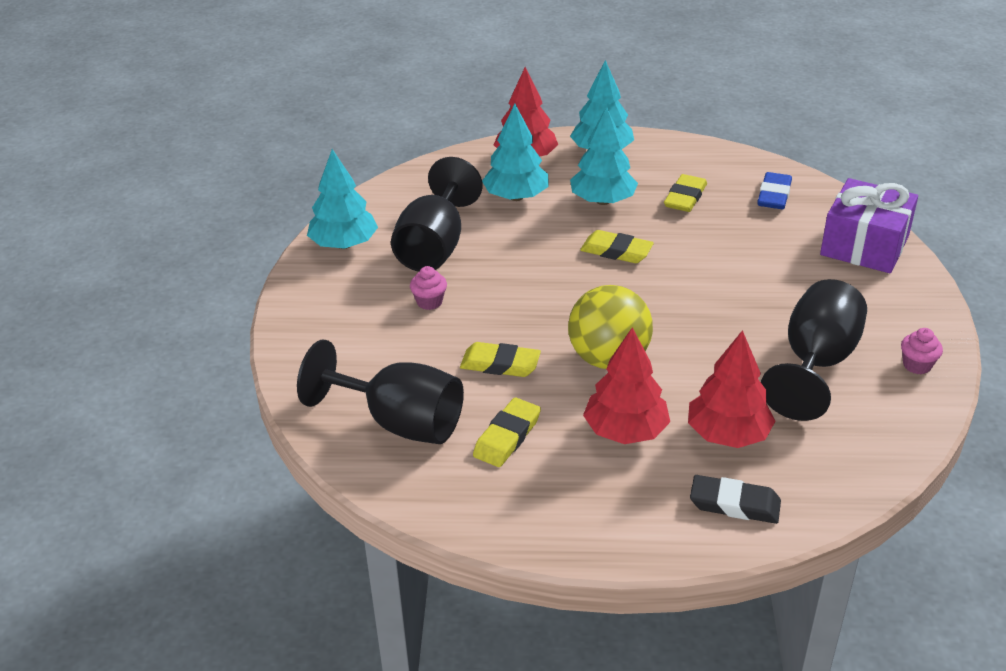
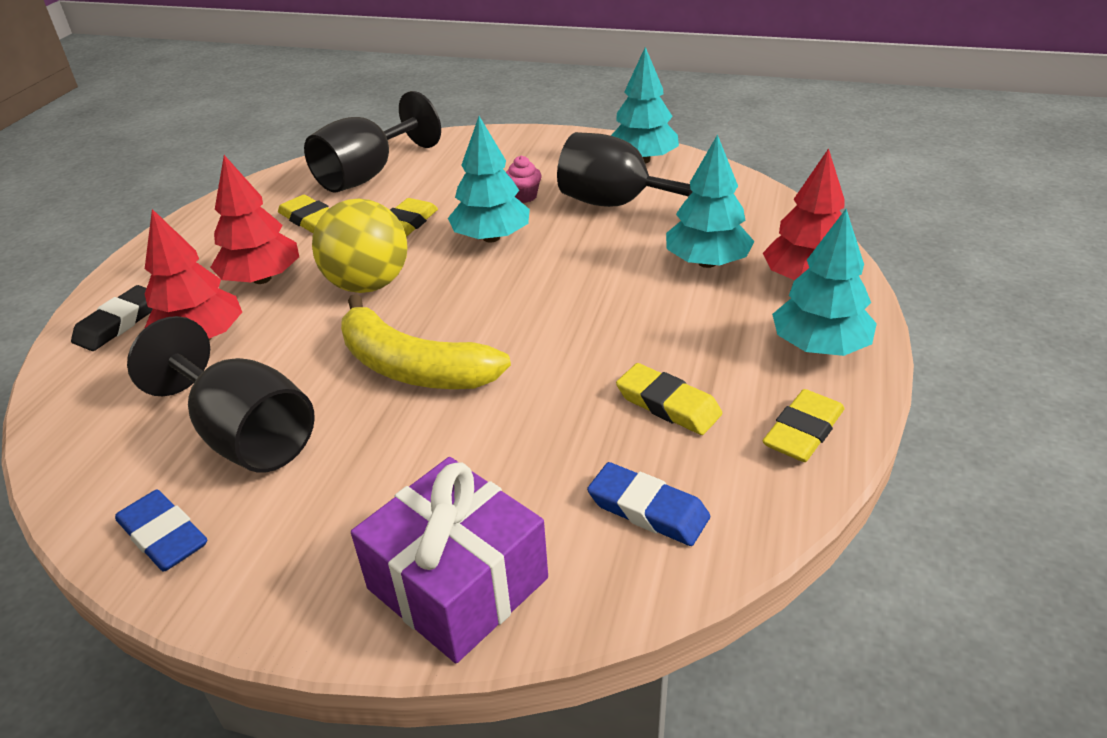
camera: 105 degrees right, 0 degrees up
turquoise tree [570,107,638,205] -> turquoise tree moved to [448,116,530,242]
yellow eraser [580,230,654,263] -> yellow eraser moved to [763,389,845,462]
pink cupcake [901,328,943,374] -> blue eraser [115,489,207,571]
none -> yellow banana [341,294,511,389]

